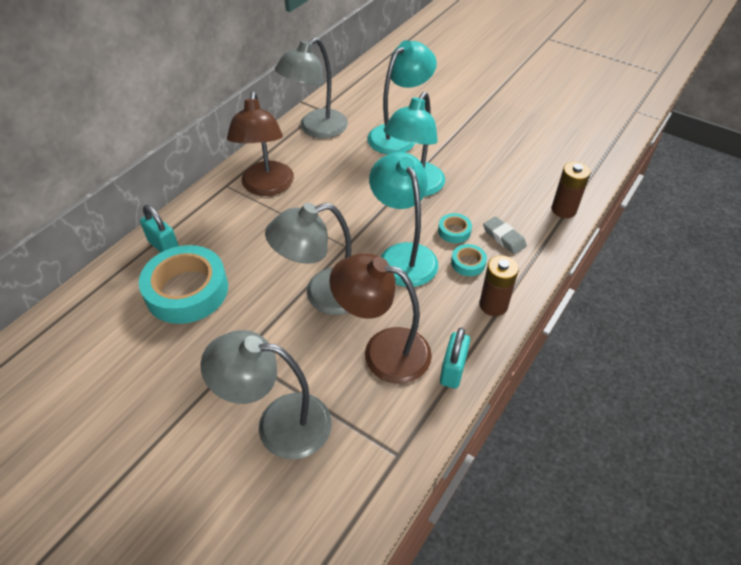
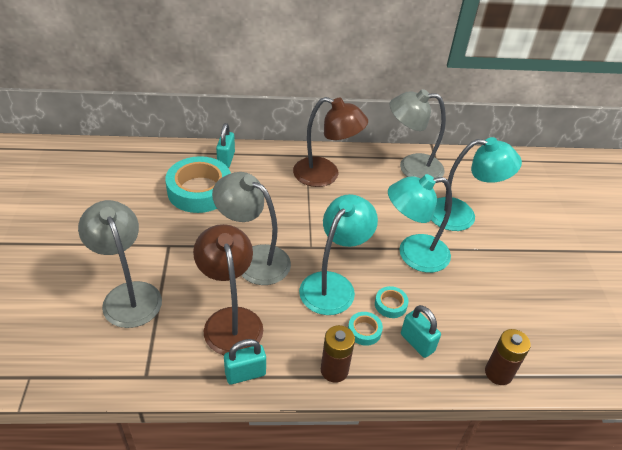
camera: 50 degrees right, 5 degrees down
brown lamp [227,91,294,196] -> brown lamp turned 120 degrees counterclockwise [293,97,368,187]
grey eraser [483,216,527,254] -> turquoise padlock [401,305,441,358]

